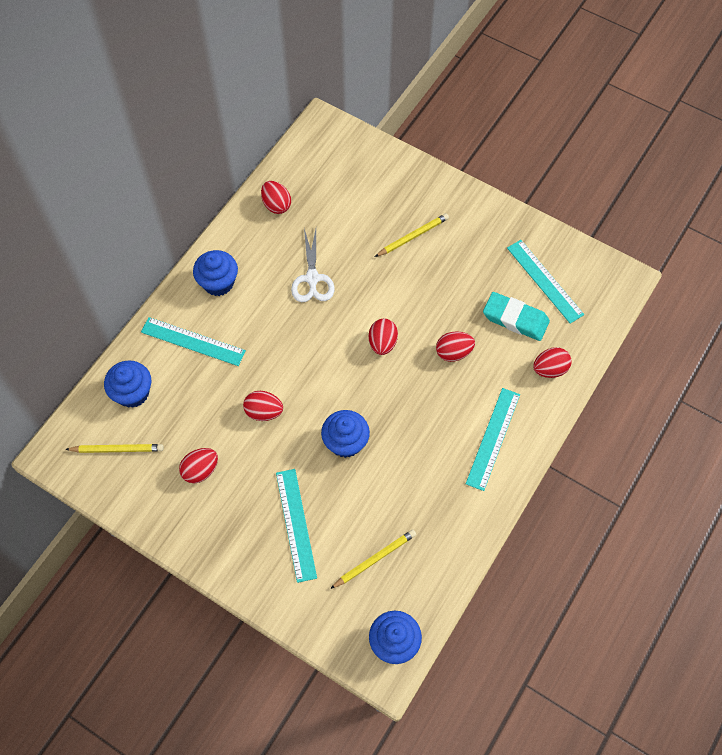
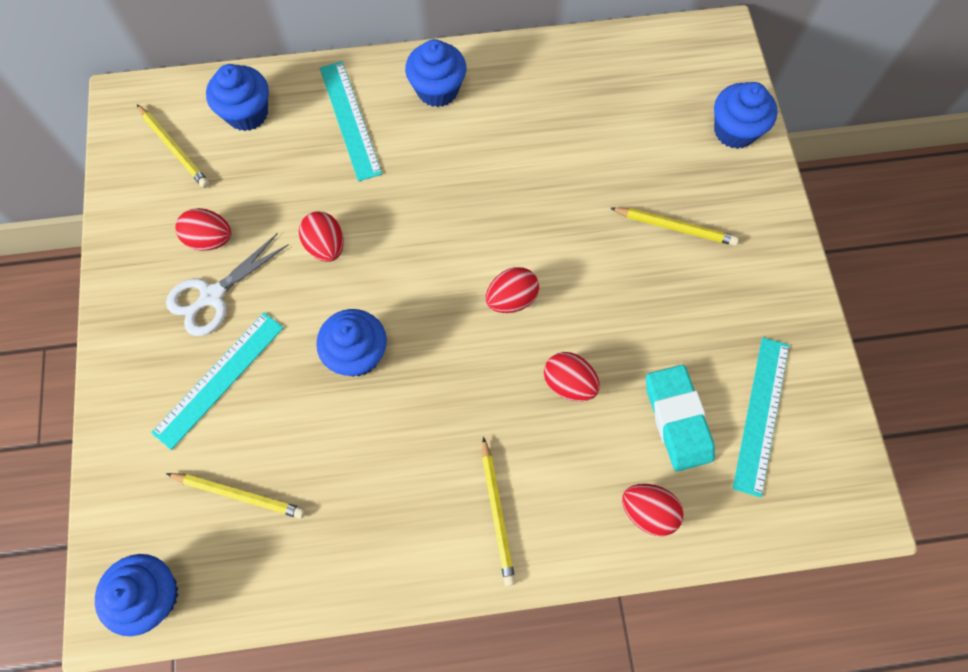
camera: 50 degrees right, 5 degrees up
red egg [261,181,291,214] -> none
white scissors [291,229,335,302] -> white scissors moved to [166,233,289,336]
turquoise ruler [466,388,520,491] -> yellow pencil [482,437,516,586]
none -> blue cupcake [714,82,778,149]

